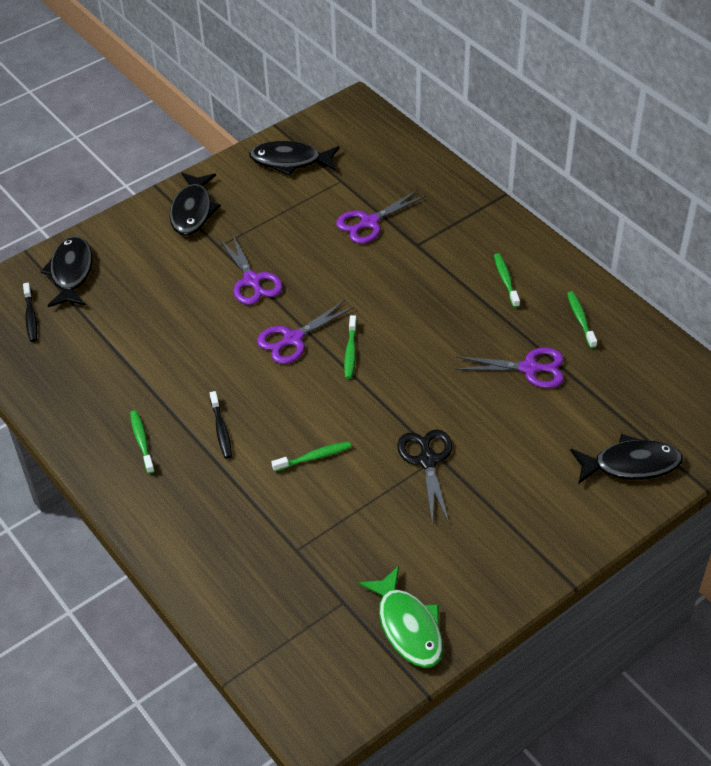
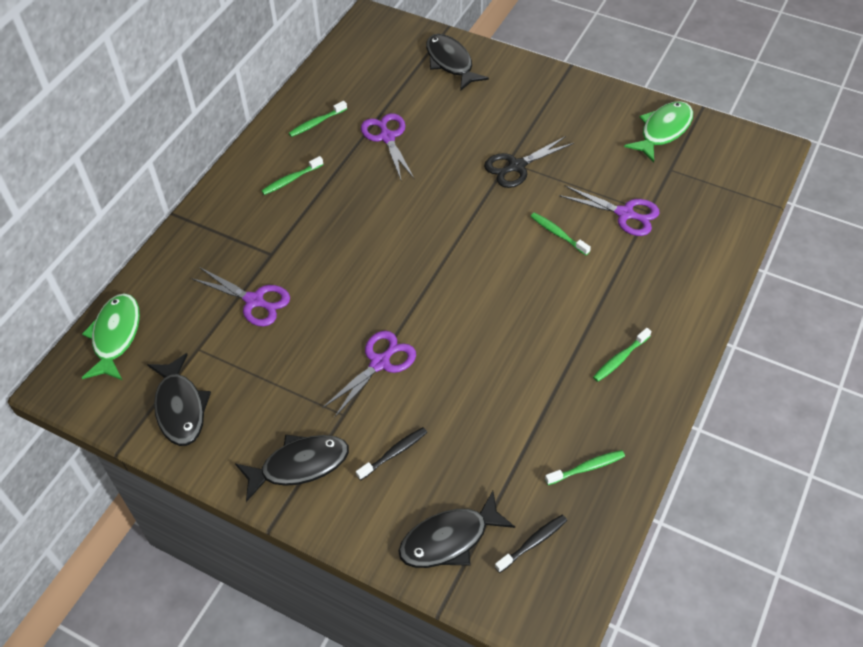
camera: 115 degrees left, 5 degrees up
black toothbrush [210,391,232,459] -> black toothbrush moved to [356,427,427,481]
purple scissors [257,300,354,364] -> purple scissors moved to [559,185,659,236]
green toothbrush [344,315,357,379] -> green toothbrush moved to [545,450,625,485]
none -> green fish [82,293,140,380]

